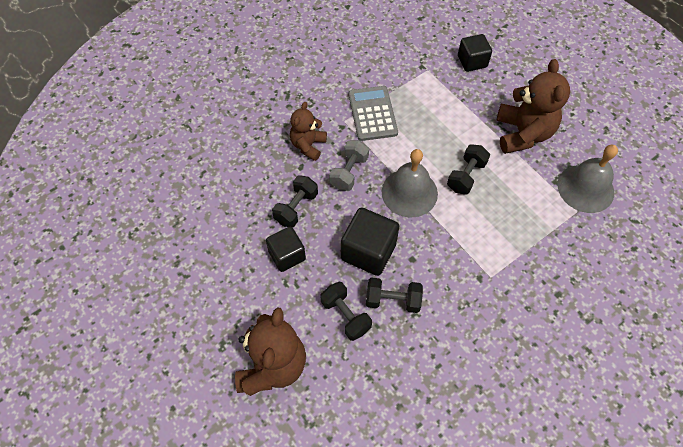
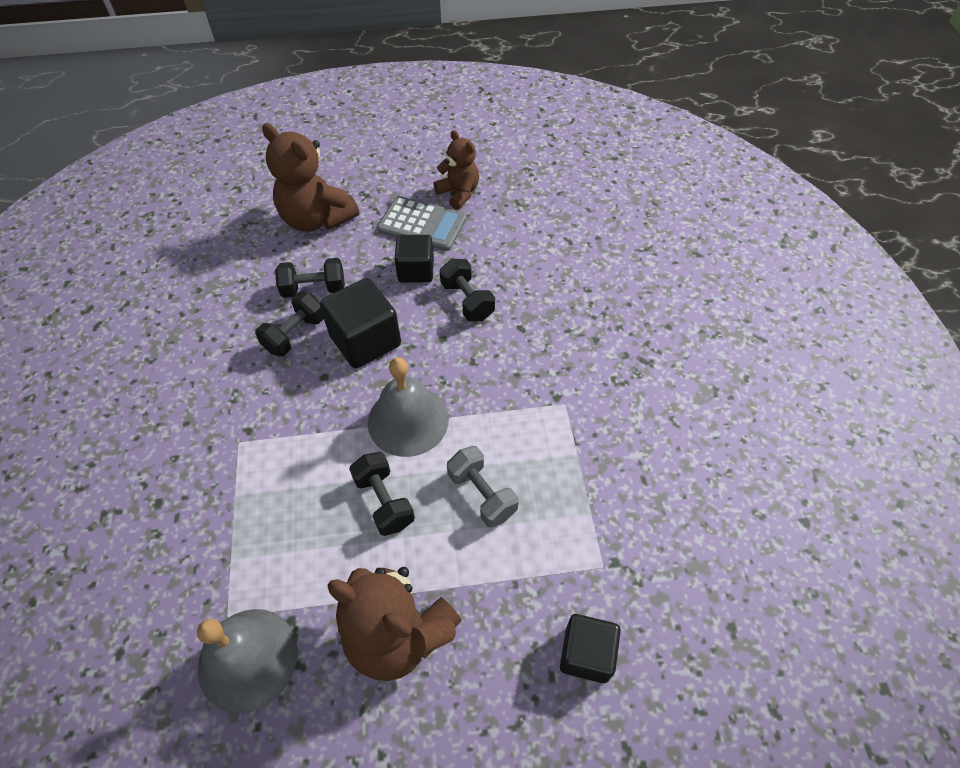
camera: 120 degrees right, 5 degrees down
brown teddy bear [290,102,327,161] -> brown teddy bear moved to [433,130,479,209]
grey dumbbell [329,140,369,191] -> grey dumbbell moved to [447,446,519,527]
grey calculator [349,86,398,141] -> grey calculator moved to [377,196,467,251]

